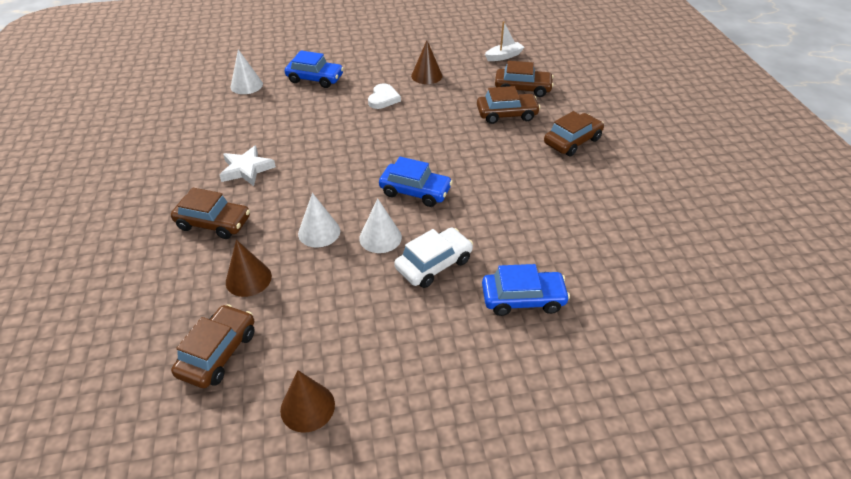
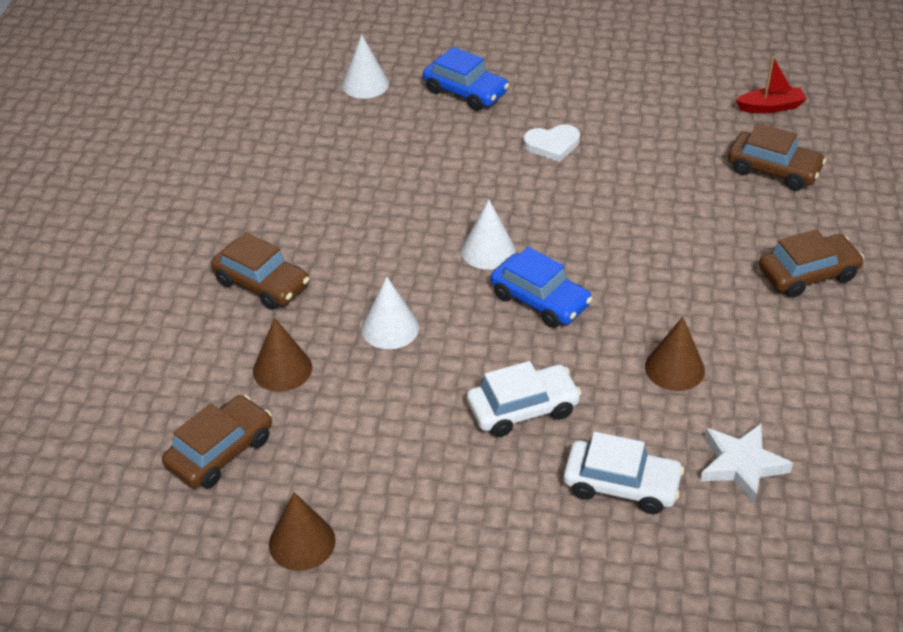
camera: 20 degrees right, 0 degrees up
white star [220,145,276,186] -> white star moved to [700,424,793,504]
white cone [359,198,402,253] -> white cone moved to [461,199,516,270]
white heart [368,83,401,109] -> white heart turned 45 degrees clockwise [523,124,580,162]
brown cone [411,40,442,84] -> brown cone moved to [645,317,705,391]
brown car [477,86,540,124] -> none
blue car [482,264,570,316] -> white car [563,432,684,514]
white boat [485,21,524,61] -> red boat [736,56,807,113]

